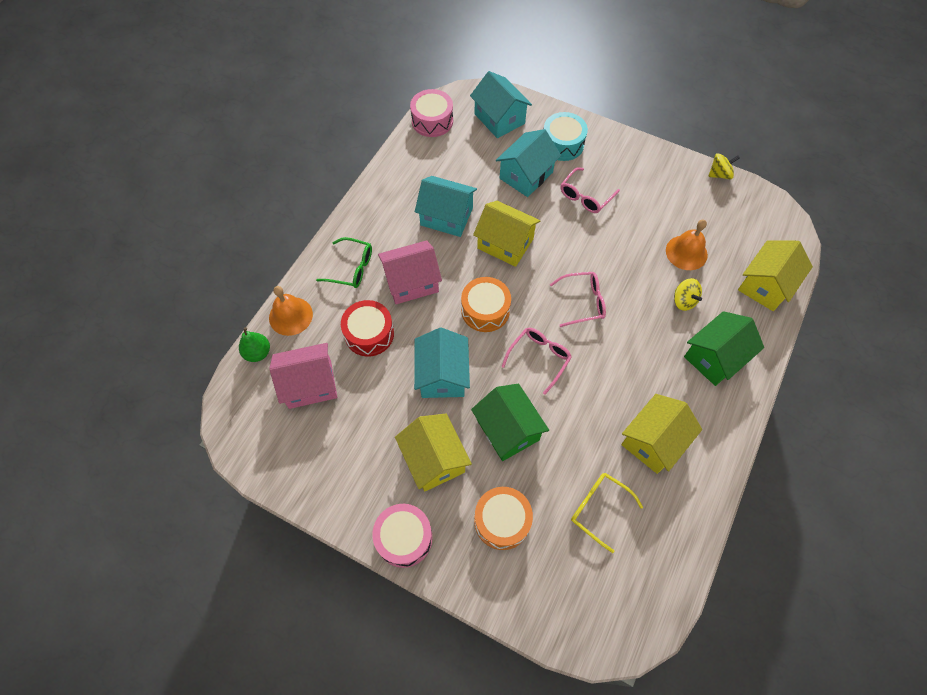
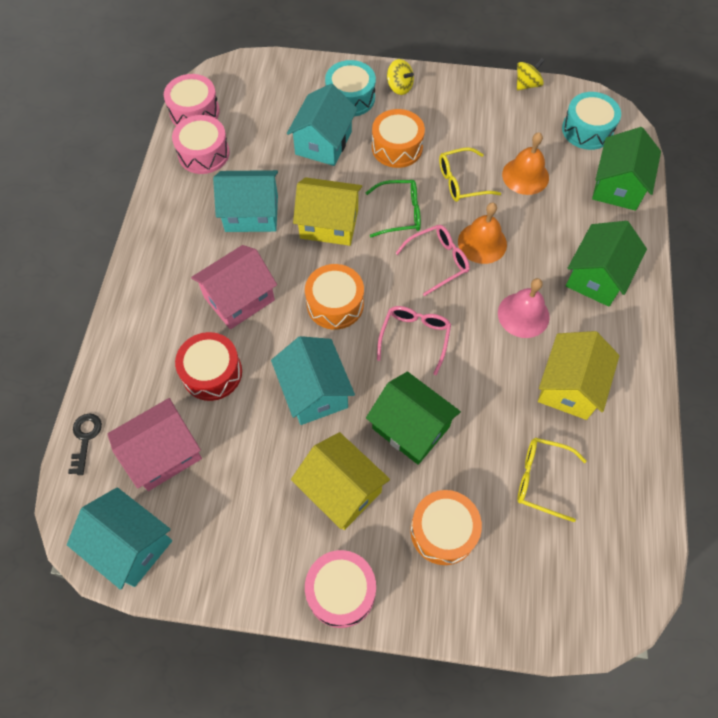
camera: 20 degrees left, 0 degrees up
green pear [239,327,270,362] -> black key [68,413,102,475]
orange bell [269,286,313,336] -> orange bell moved to [458,202,507,264]
green glasses [316,237,372,288] -> green glasses moved to [365,180,421,237]
turquoise house [470,71,532,138] -> turquoise house moved to [67,487,172,590]
pink glasses [561,167,620,213] -> orange drum [372,109,425,168]
yellow spinning top [674,278,702,311] -> yellow spinning top moved to [387,59,414,95]
yellow house [738,241,813,311] -> green house [592,127,661,211]
none -> pink drum [172,115,230,174]
none -> yellow glasses [439,147,501,202]
none -> pink bell [498,278,550,338]
none -> turquoise drum [562,92,621,150]

